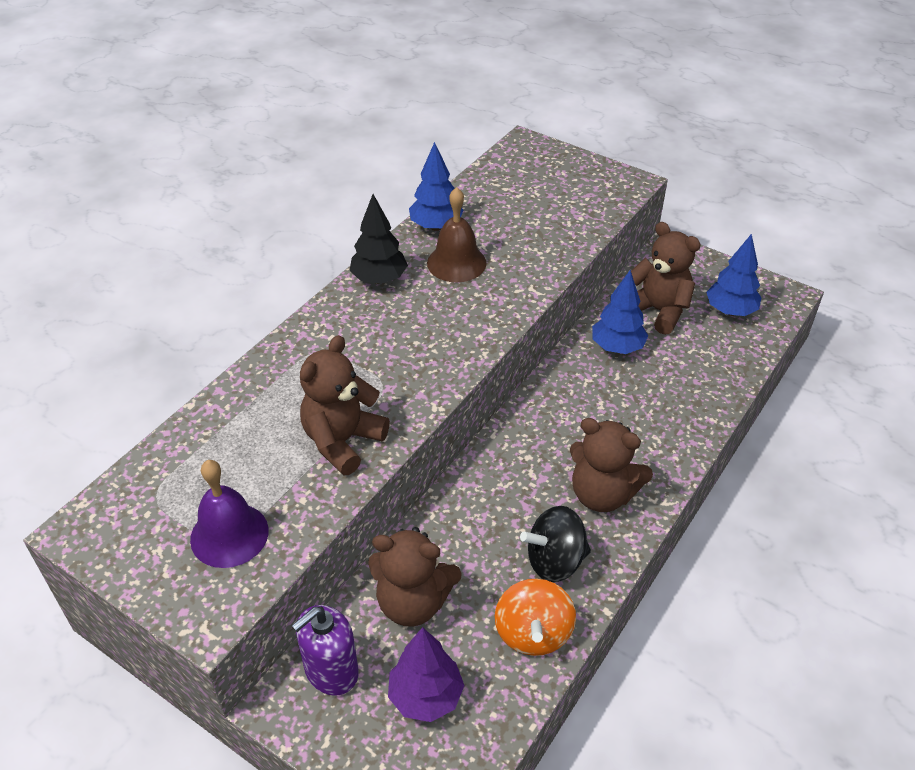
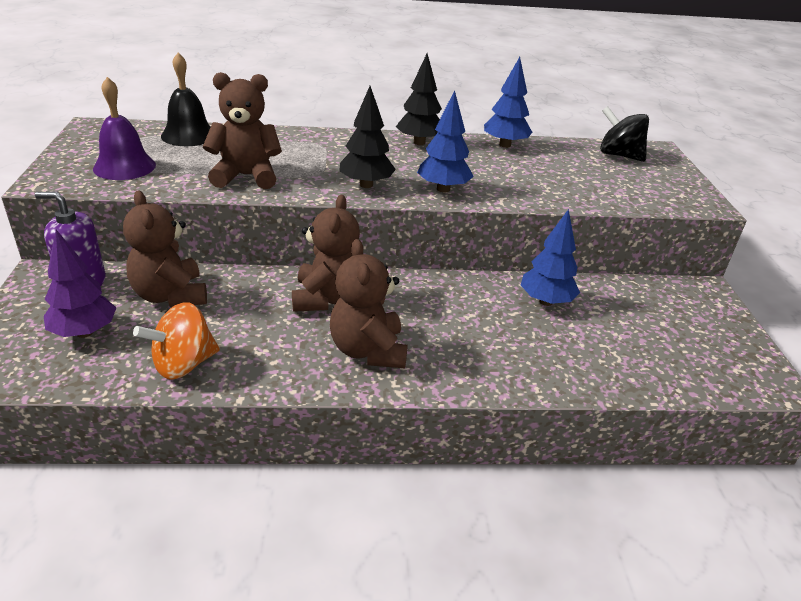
camera: 50 degrees right, 10 degrees down
brown bell [427,187,487,282] -> none
black spinning top [520,506,591,582] -> black spinning top moved to [600,106,649,162]
brown teddy bear [631,222,701,335] -> brown teddy bear moved to [292,195,360,312]
blue tree [706,234,762,316] -> blue tree moved to [417,90,474,192]
none -> black bell [161,53,210,146]
none -> black tree [339,86,396,188]

